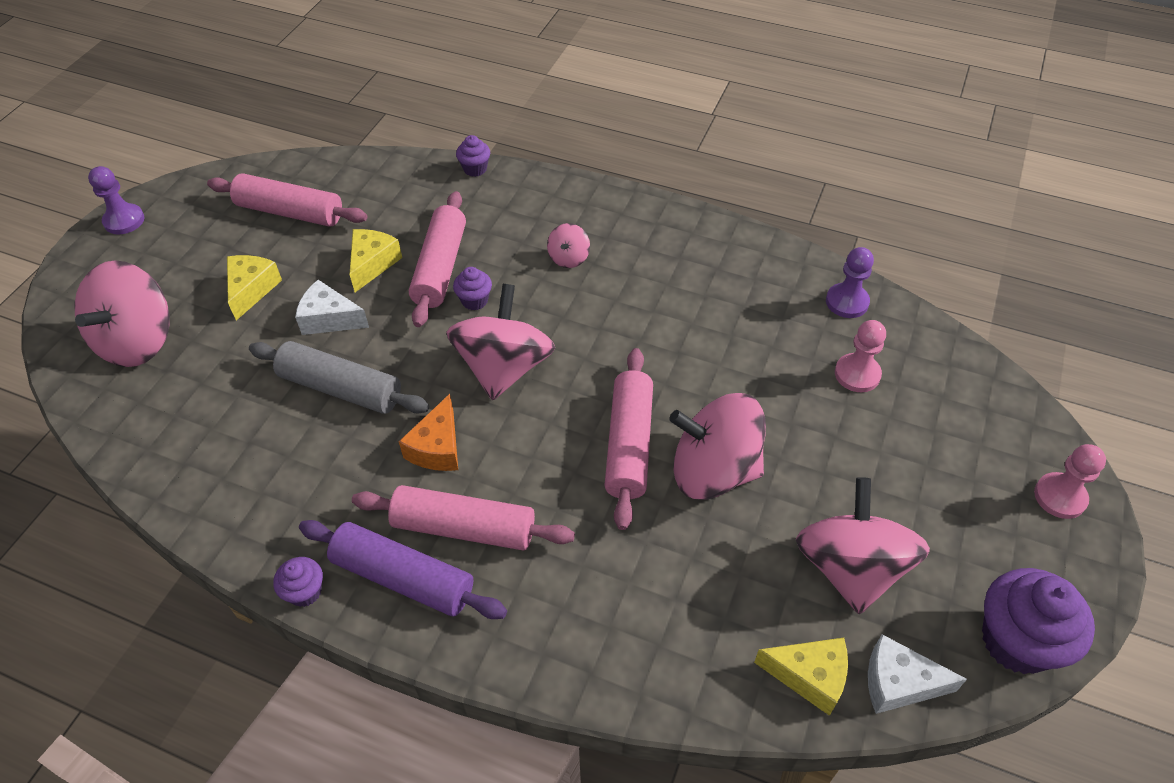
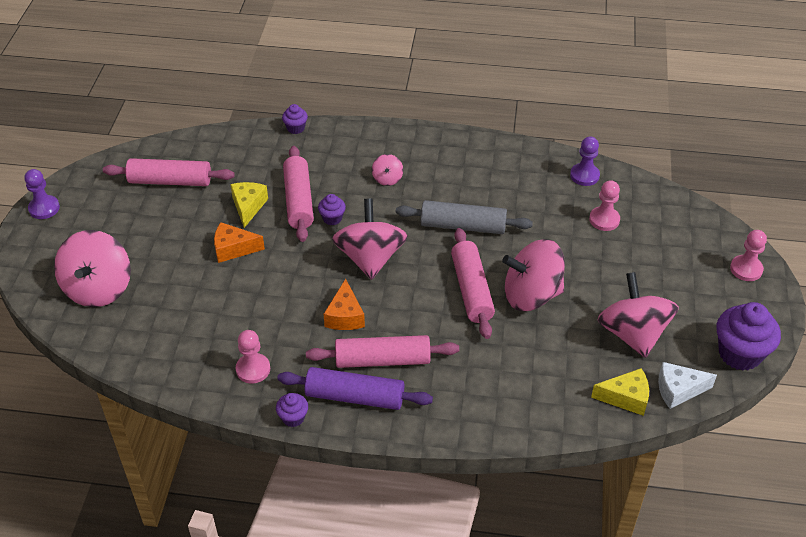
camera: 15 degrees left, 5 degrees down
yellow cheese [227,255,282,320] -> none
grey rolling pin [249,341,429,414] -> grey rolling pin moved to [396,200,533,234]
white cheese [295,280,369,335] -> orange cheese [214,222,265,263]
none -> pink pawn [236,330,270,384]

